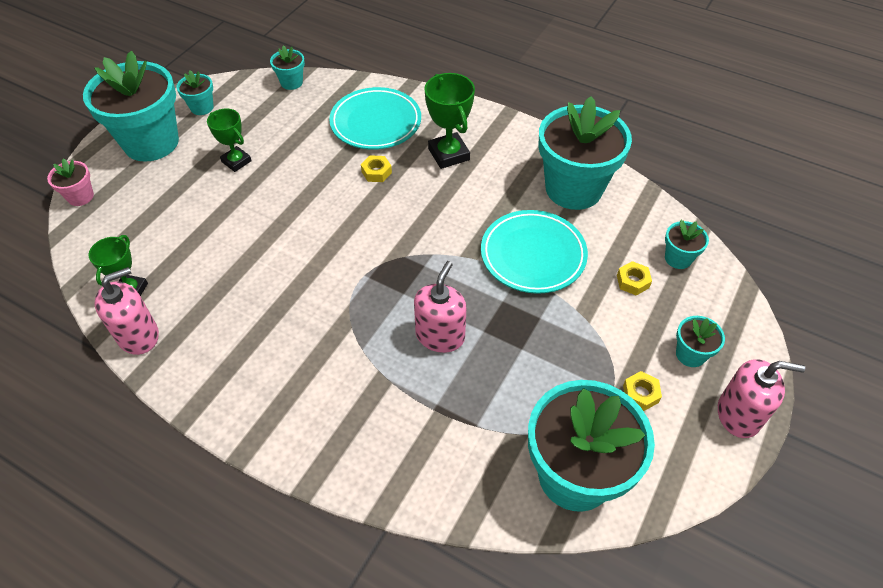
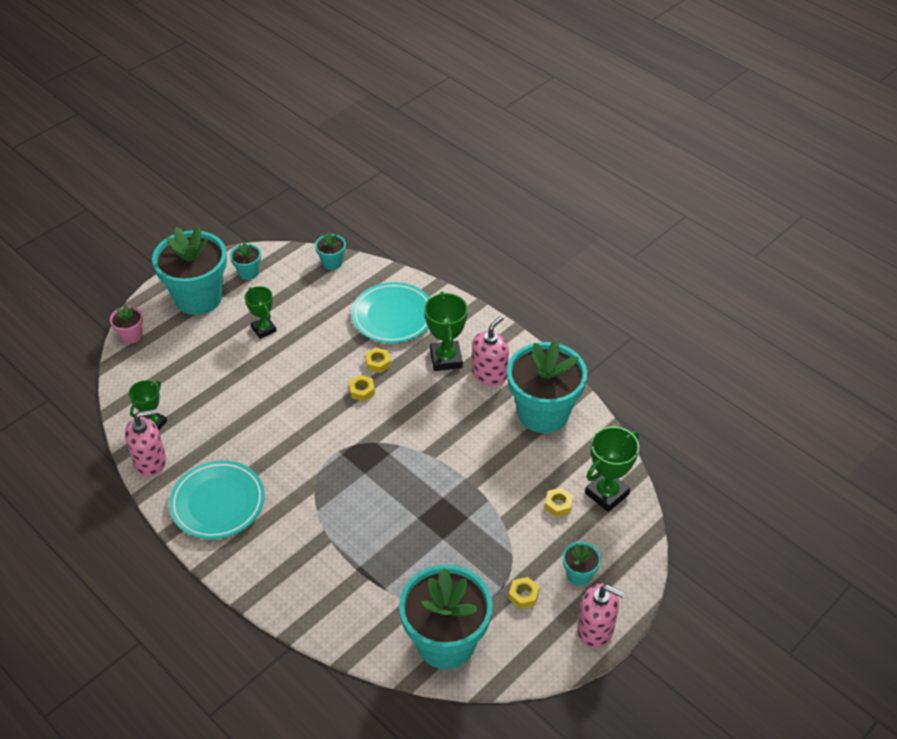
camera: 15 degrees right, 5 degrees down
pink soap dispenser [414,261,466,353] -> pink soap dispenser moved to [472,316,509,386]
turquoise plate [481,210,588,294] -> turquoise plate moved to [169,460,265,539]
turquoise flower pot [665,220,709,269] -> green trophy [585,427,639,512]
none -> yellow nut [349,375,375,402]

